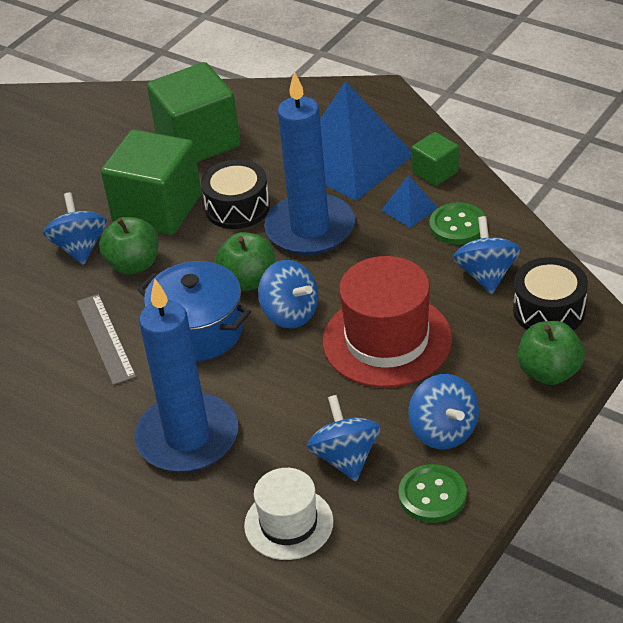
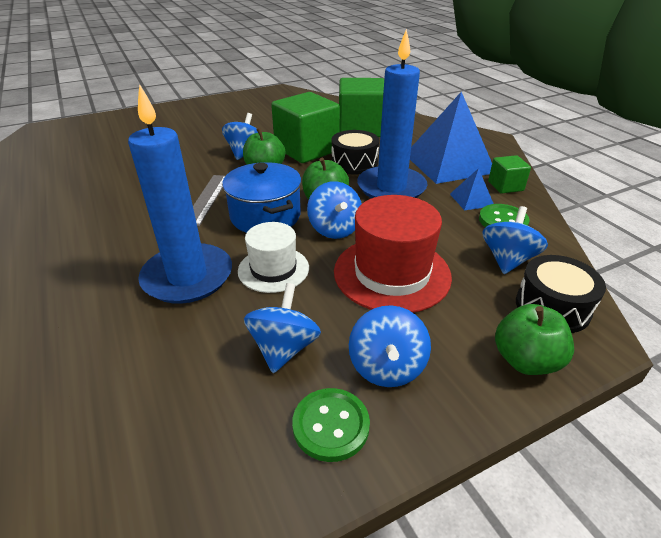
camera: 25 degrees right, 5 degrees down
white hat [244,468,334,560] -> white hat moved to [238,222,309,293]

